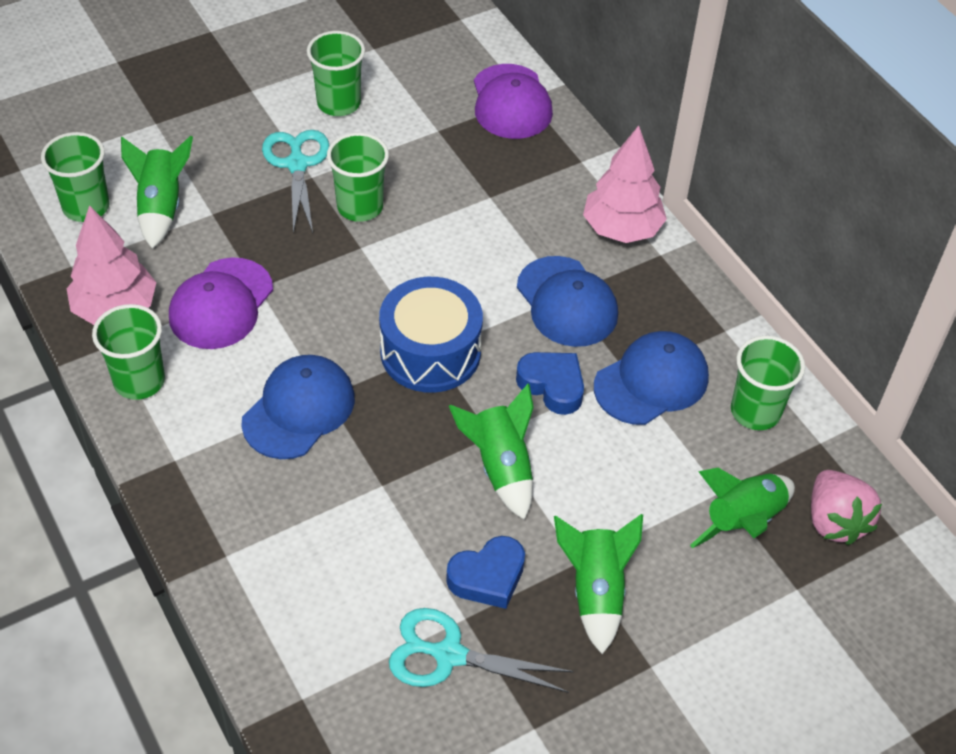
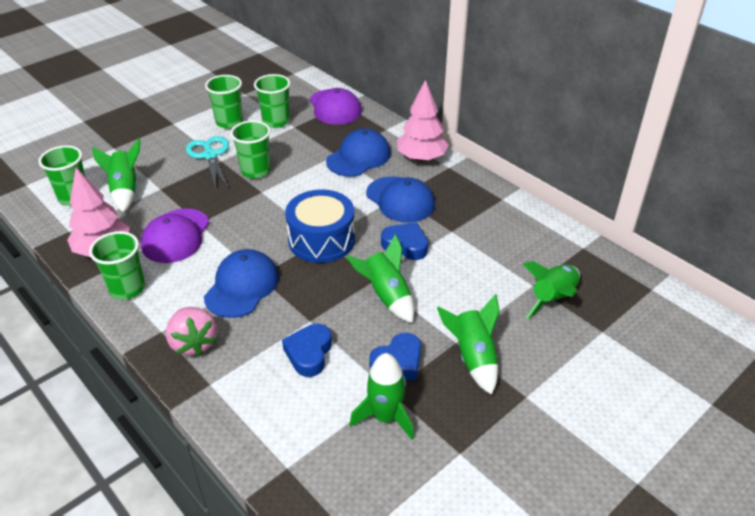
camera: 10 degrees left, 10 degrees down
turquoise scissors [389,608,574,693] -> green rocket [349,353,414,440]
blue cap [594,331,709,425] -> blue cap moved to [326,129,391,177]
green cup [731,336,805,430] -> green cup moved to [254,74,290,128]
pink strawberry [811,470,882,545] -> pink strawberry moved to [166,307,217,356]
none -> blue heart [282,324,332,377]

